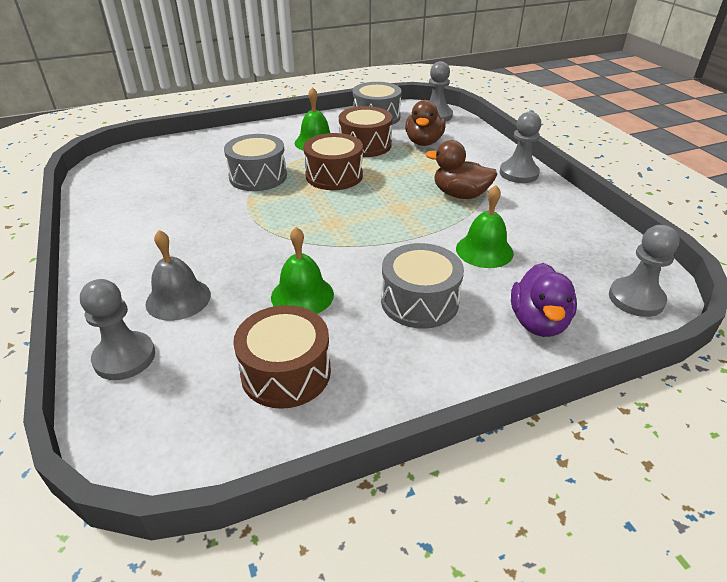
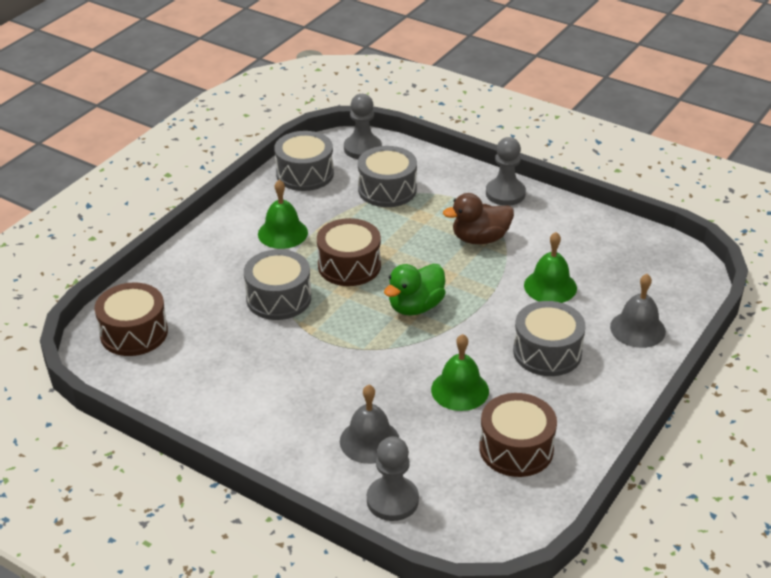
camera: 35 degrees left, 0 degrees up
brown drum [339,106,393,157] -> brown drum moved to [95,282,168,356]
brown duck [405,100,446,146] -> grey drum [358,146,417,207]
purple duck [511,263,577,337] -> grey bell [610,274,666,348]
grey pawn [609,225,680,317] -> none
none -> green duck [384,264,446,316]

